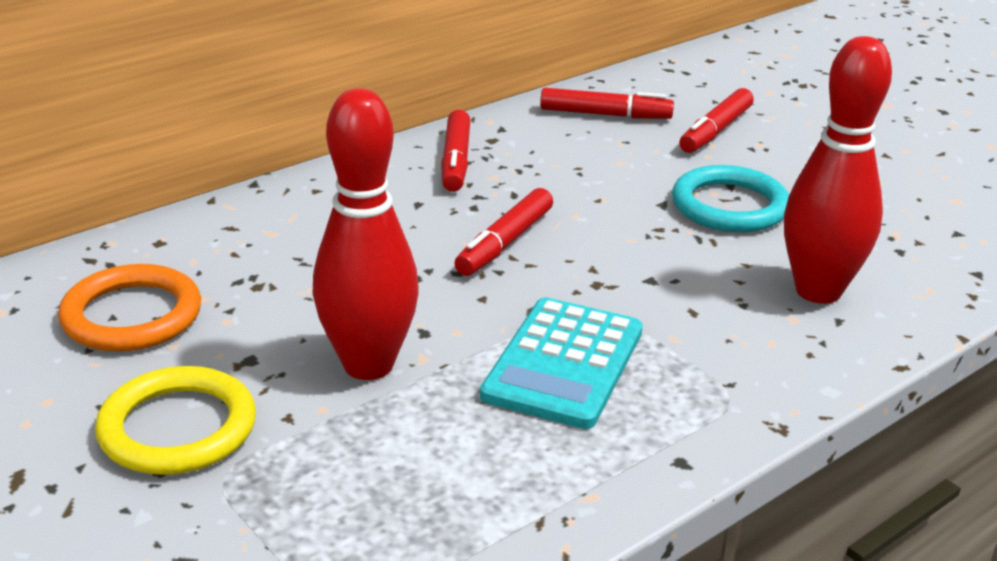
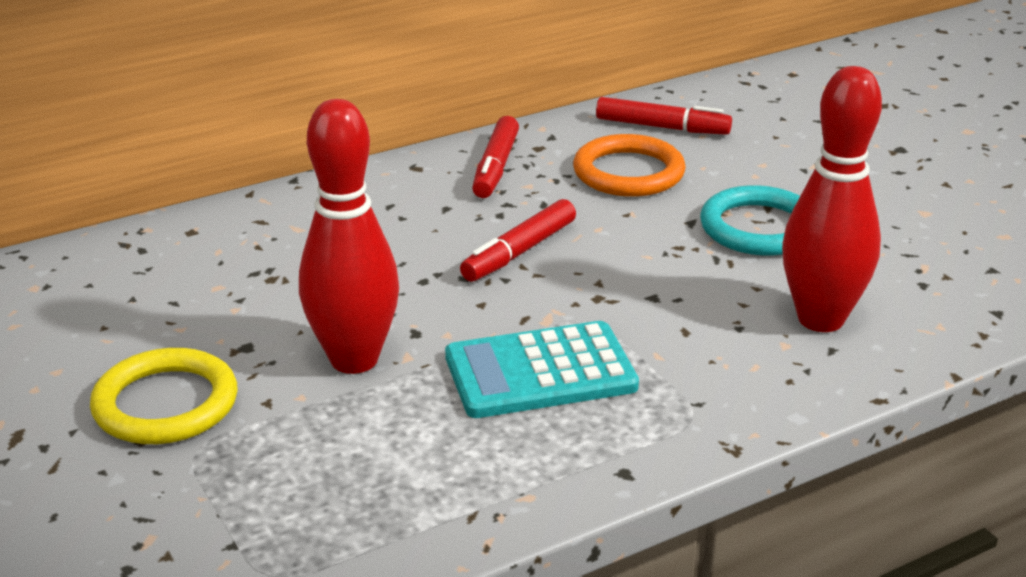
camera: 10 degrees right, 0 degrees up
orange ring [58,264,201,352] -> orange ring moved to [573,134,686,197]
turquoise calculator [480,297,643,429] -> turquoise calculator turned 45 degrees clockwise [445,321,639,418]
red marker [679,88,754,153] -> none

